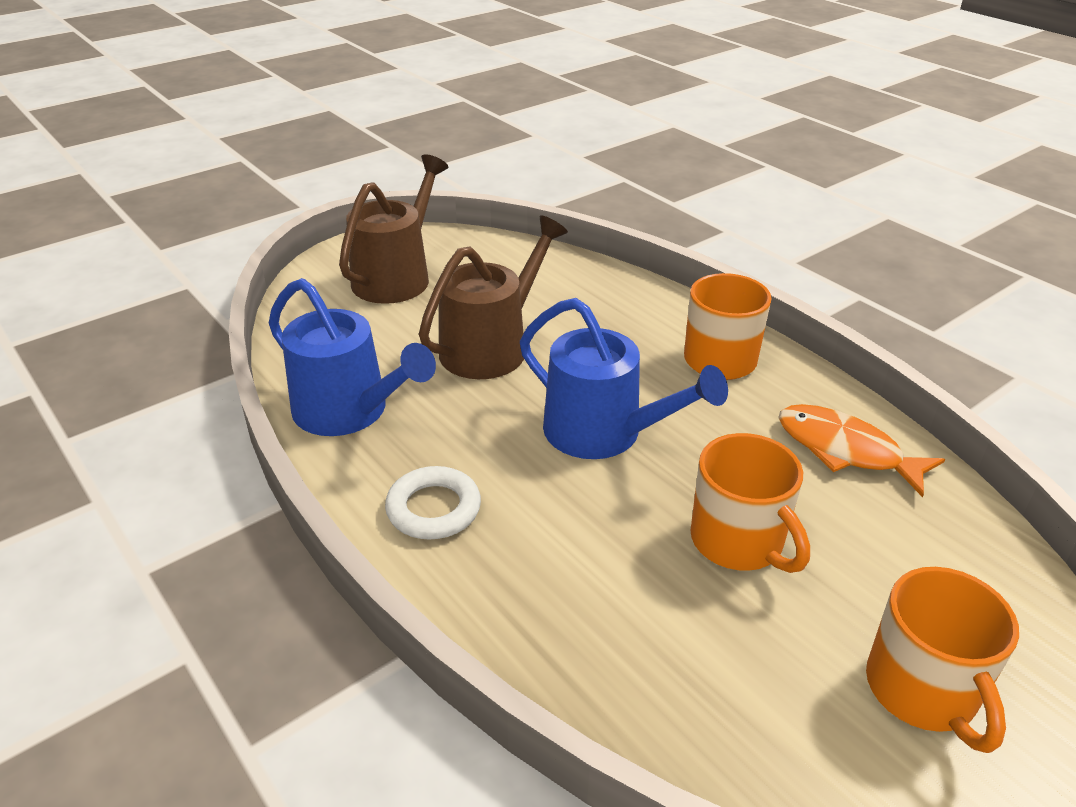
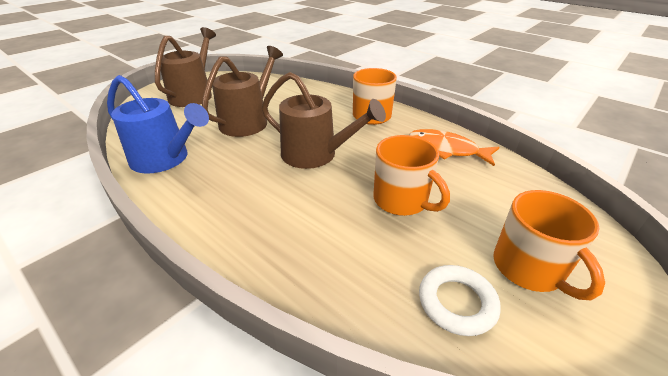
camera: 10 degrees left, 0 degrees up
white ring [385,466,481,539] -> white ring moved to [419,265,501,336]
blue watering can [520,298,728,459] -> brown watering can [262,72,386,169]

